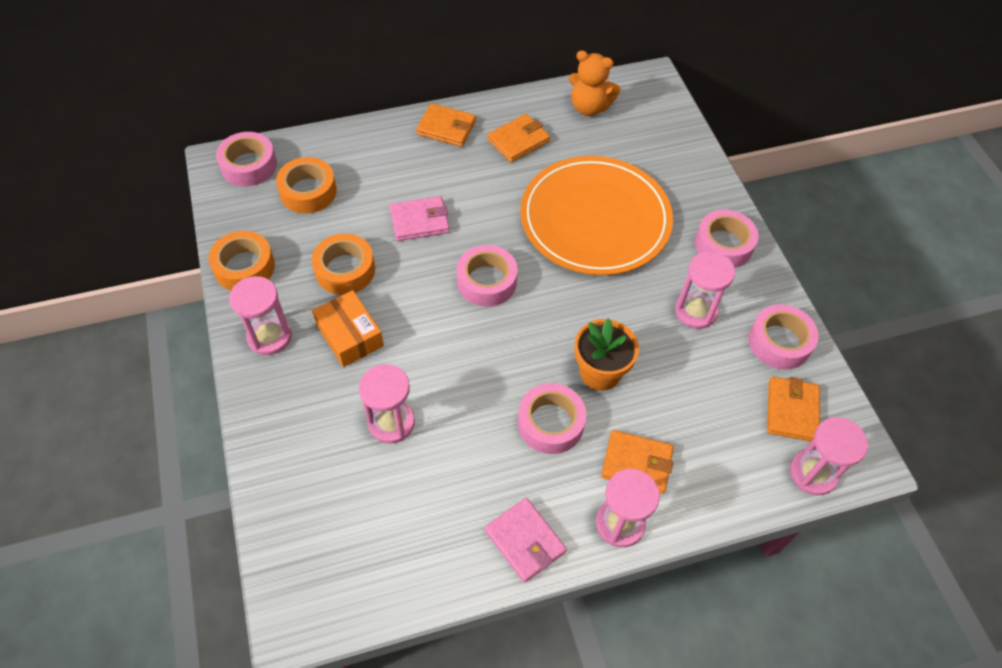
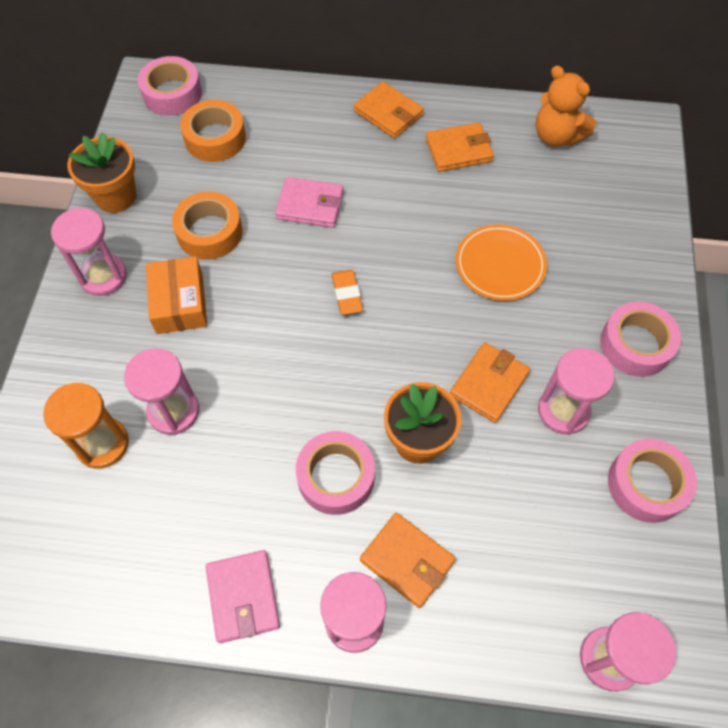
camera: 25 degrees right, 5 degrees up
orange tape [208,231,275,290] -> orange flower pot [67,132,137,213]
pink tape [456,245,518,307] -> orange eraser [332,270,363,315]
orange plate [520,156,673,275] -> orange plate [456,224,547,301], size x0.51
orange wallet [767,377,820,441] -> orange wallet moved to [450,342,530,423]
none -> orange hourglass [43,383,129,469]

